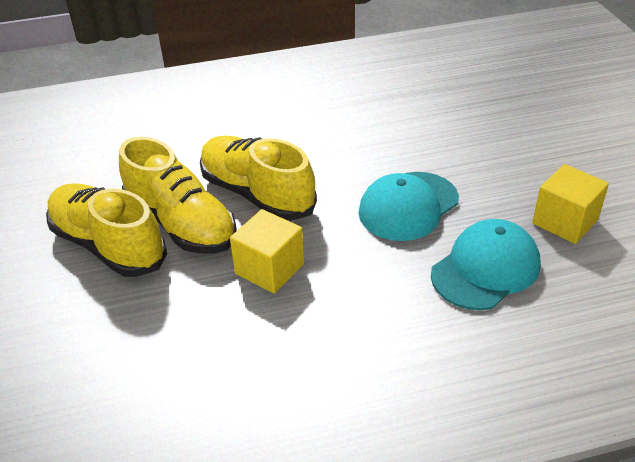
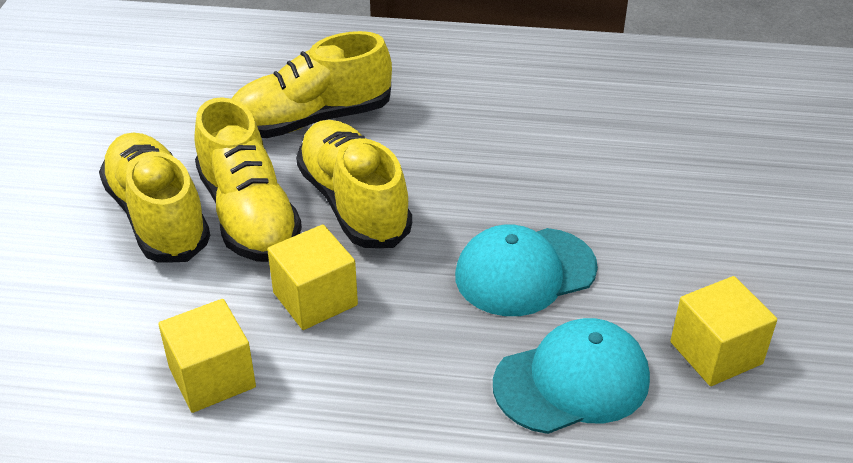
camera: 20 degrees right, 0 degrees up
none -> yellow cube [158,299,256,413]
none -> yellow shoe [231,31,392,138]

